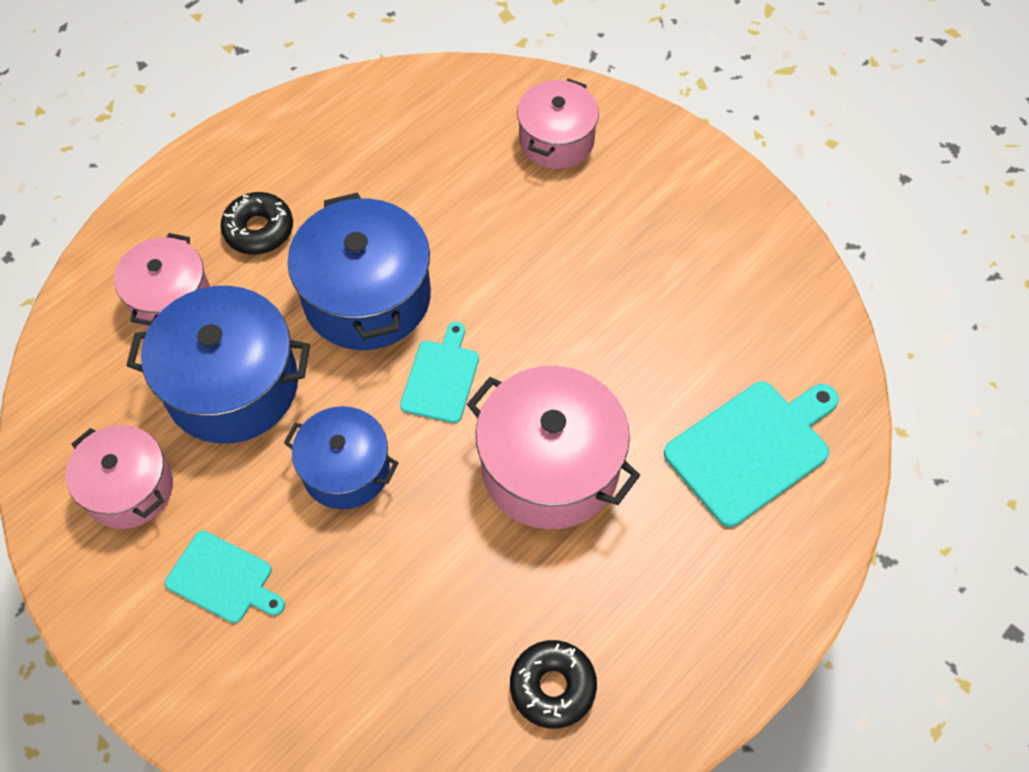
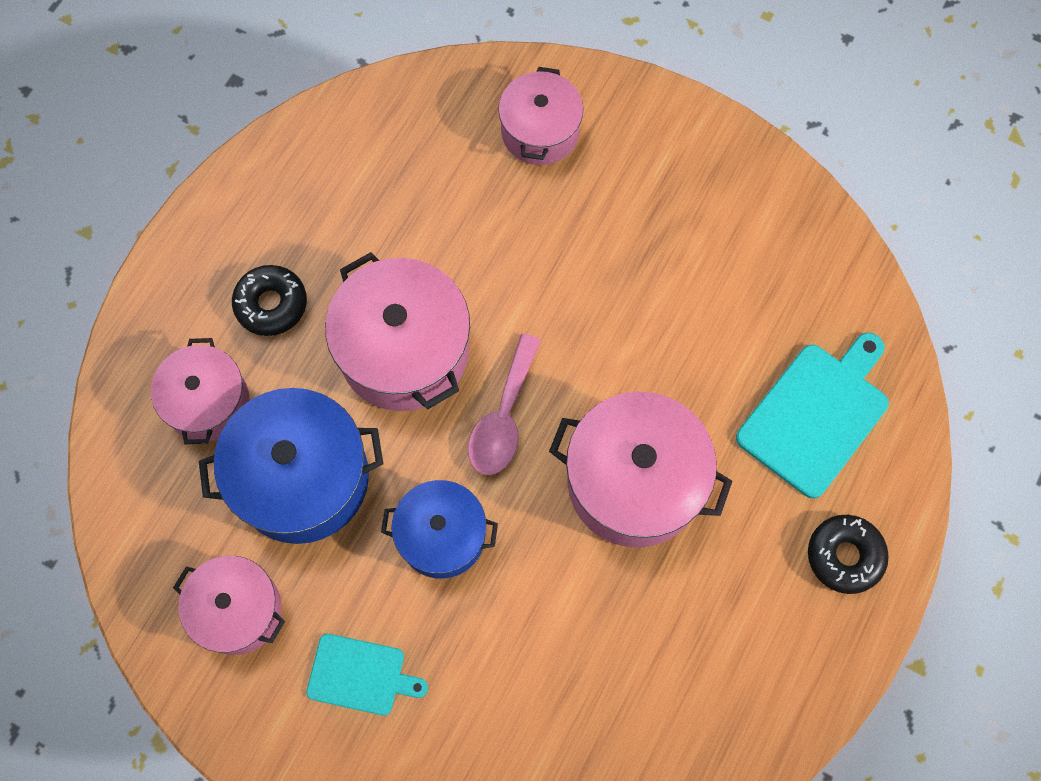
camera: 15 degrees left, 10 degrees up
blue pot [288,192,431,350] -> pink pot [325,252,470,411]
turquoise cutting board [400,322,479,423] -> pink spoon [468,334,541,475]
black donut [510,640,597,729] -> black donut moved to [808,515,889,594]

